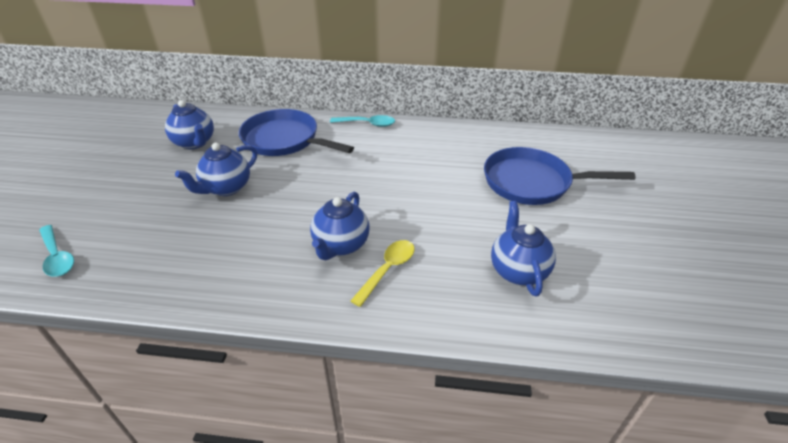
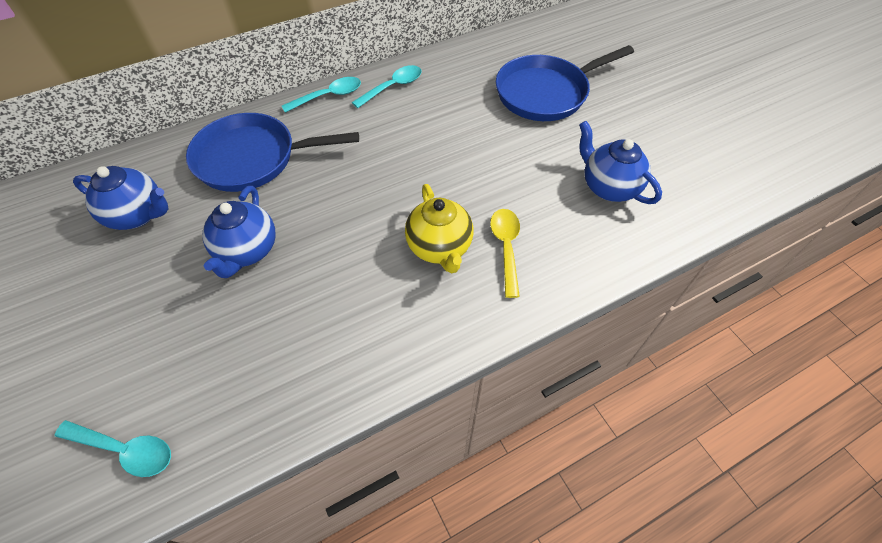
camera: 35 degrees left, 15 degrees up
blue teapot [310,192,369,260] -> yellow teapot [405,184,473,273]
none -> turquoise spoon [352,65,422,108]

